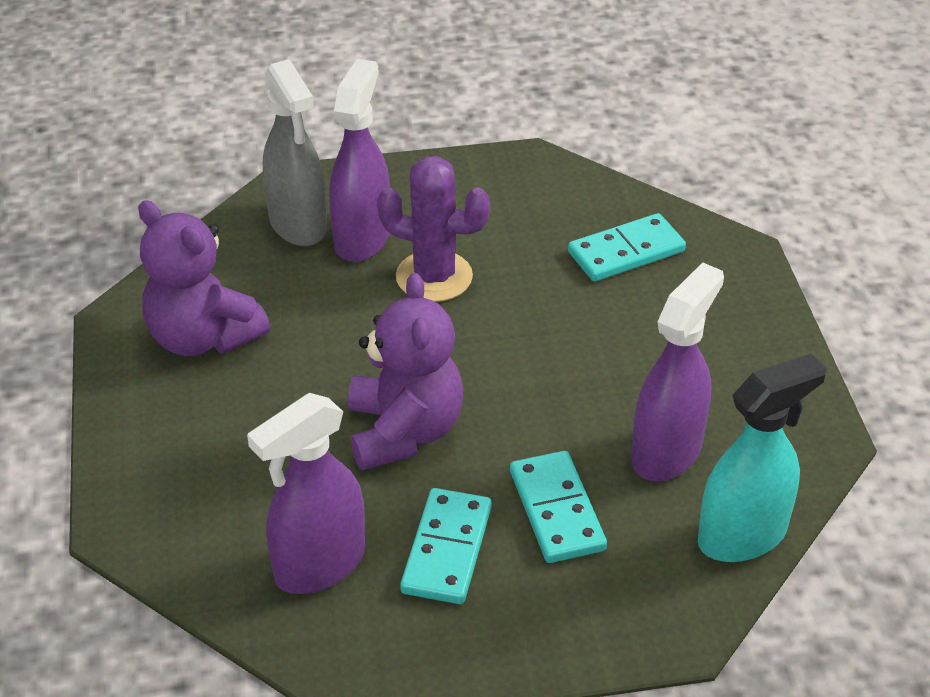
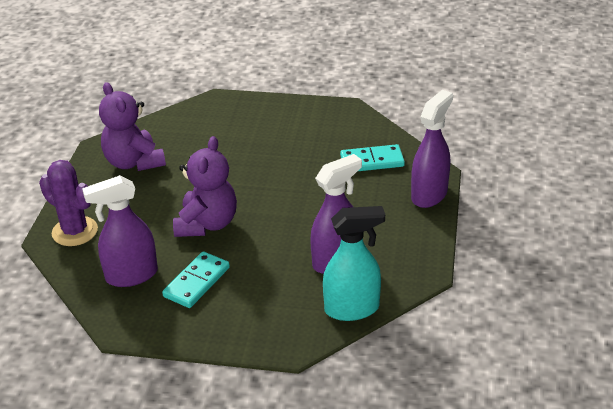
camera: 20 degrees right, 5 degrees down
grey spray bottle [263,59,327,246] -> none
purple spray bottle [329,59,390,262] -> purple spray bottle moved to [411,90,453,208]
purple cactus [377,156,490,302] -> purple cactus moved to [39,160,98,246]
turquoise domino [510,451,607,563] -> none

